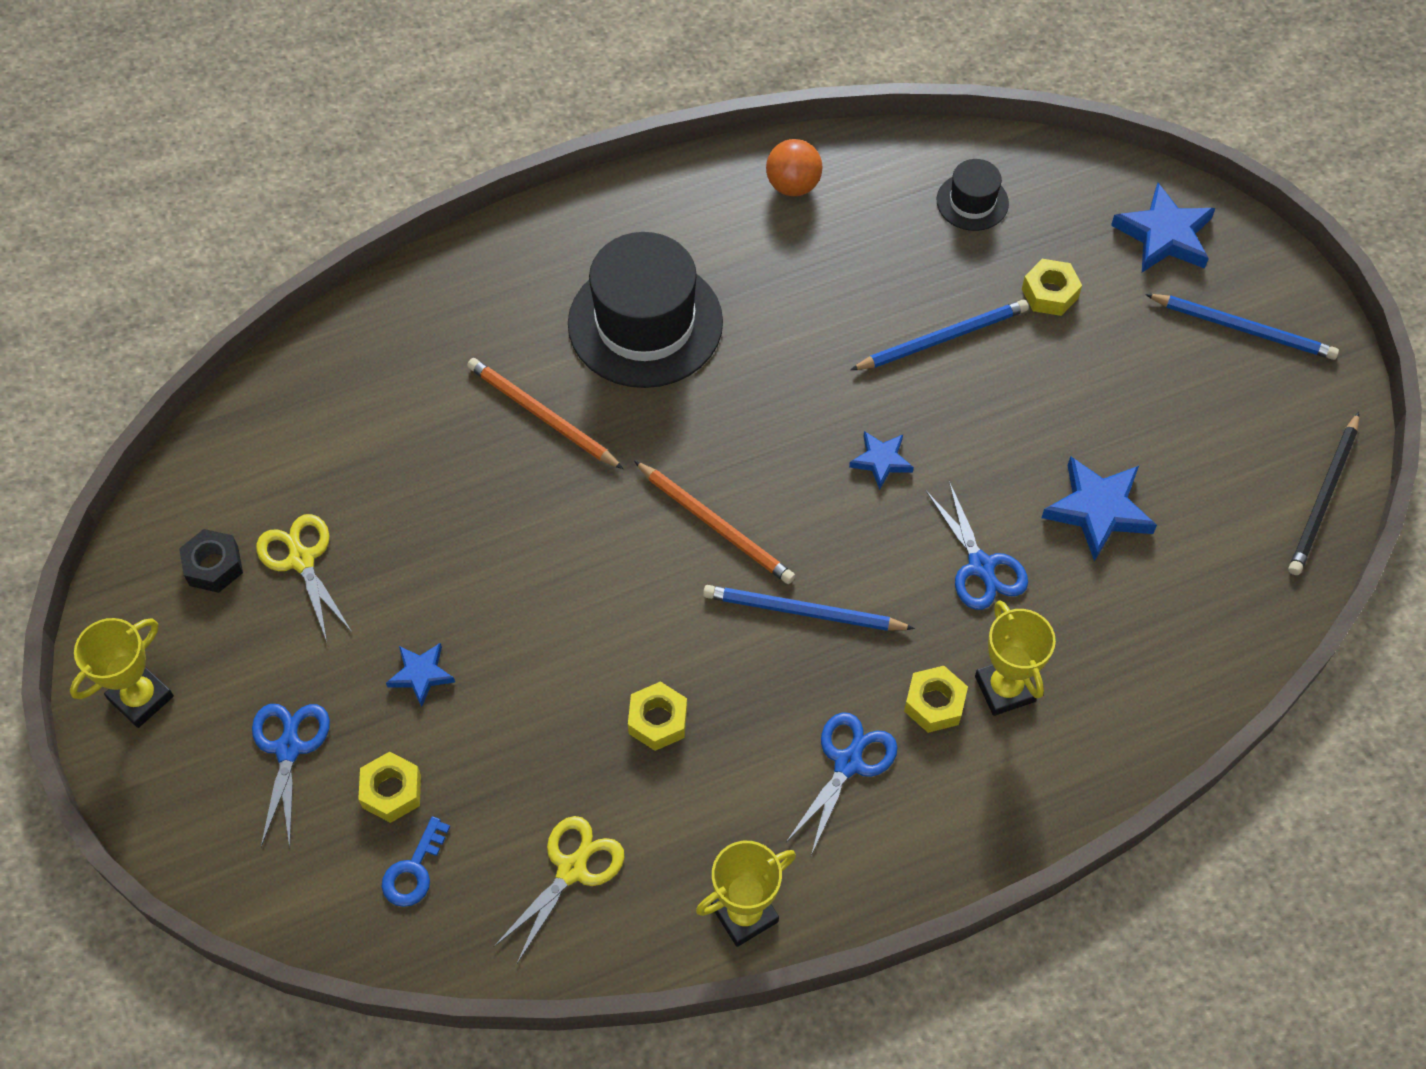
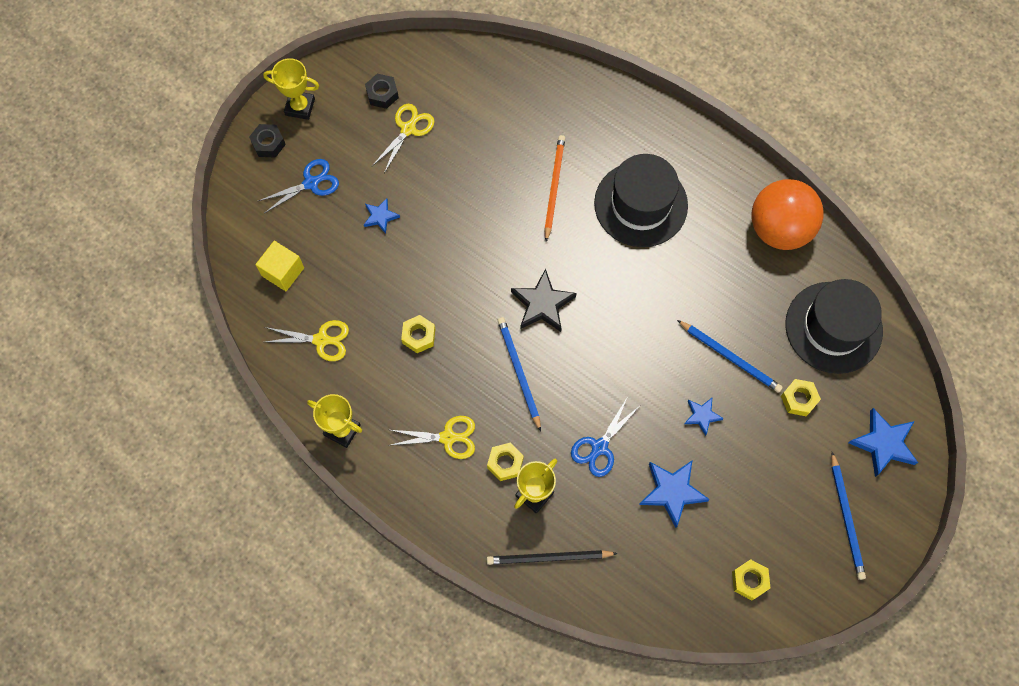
camera: 60 degrees right, 10 degrees up
yellow nut [358,752,421,823] -> yellow nut moved to [732,559,771,600]
blue key [382,816,450,907] -> yellow cube [255,241,304,291]
orange pencil [634,461,795,584] -> black star [511,269,577,332]
orange ball [766,139,822,196] -> orange ball [751,179,824,250], size x1.93
blue scissors [786,712,898,855] -> yellow scissors [388,416,475,459]
blue star [849,431,914,490] -> blue star moved to [684,398,724,436]
black hat [937,159,1009,231] -> black hat [785,279,883,374], size x2.07
black pencil [1288,412,1359,575] -> black pencil moved to [487,550,618,565]
none -> black nut [249,124,286,158]

